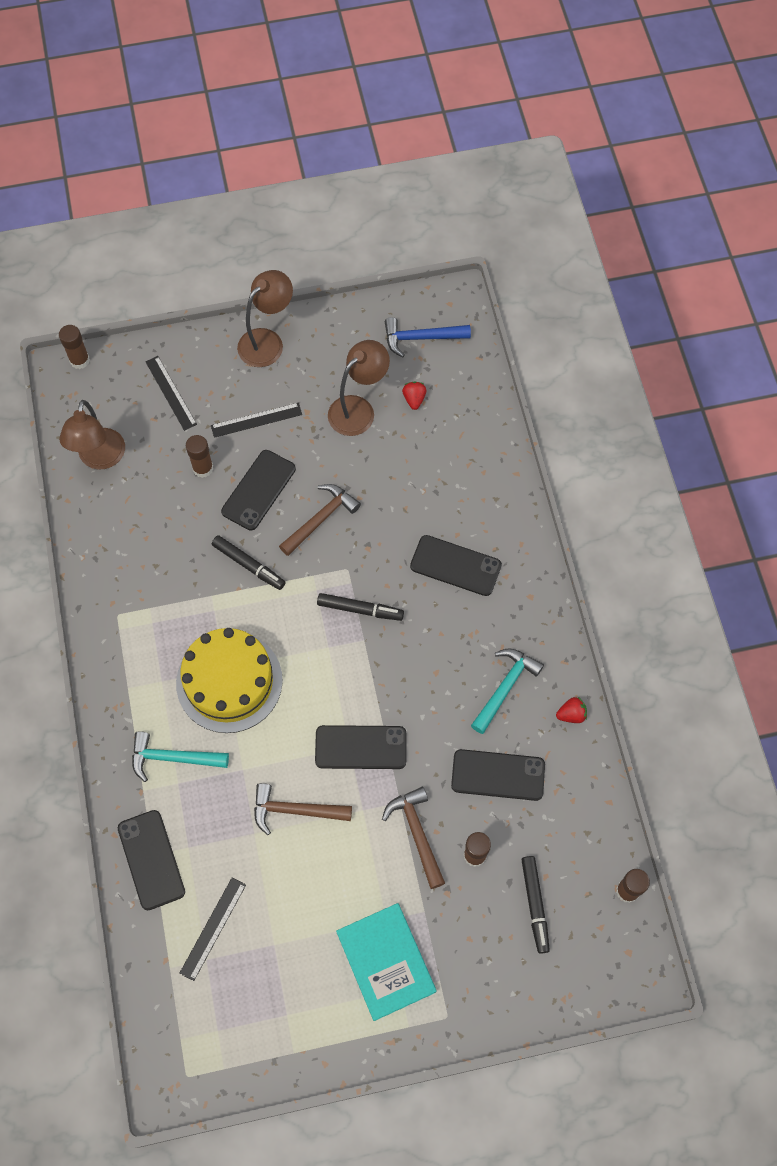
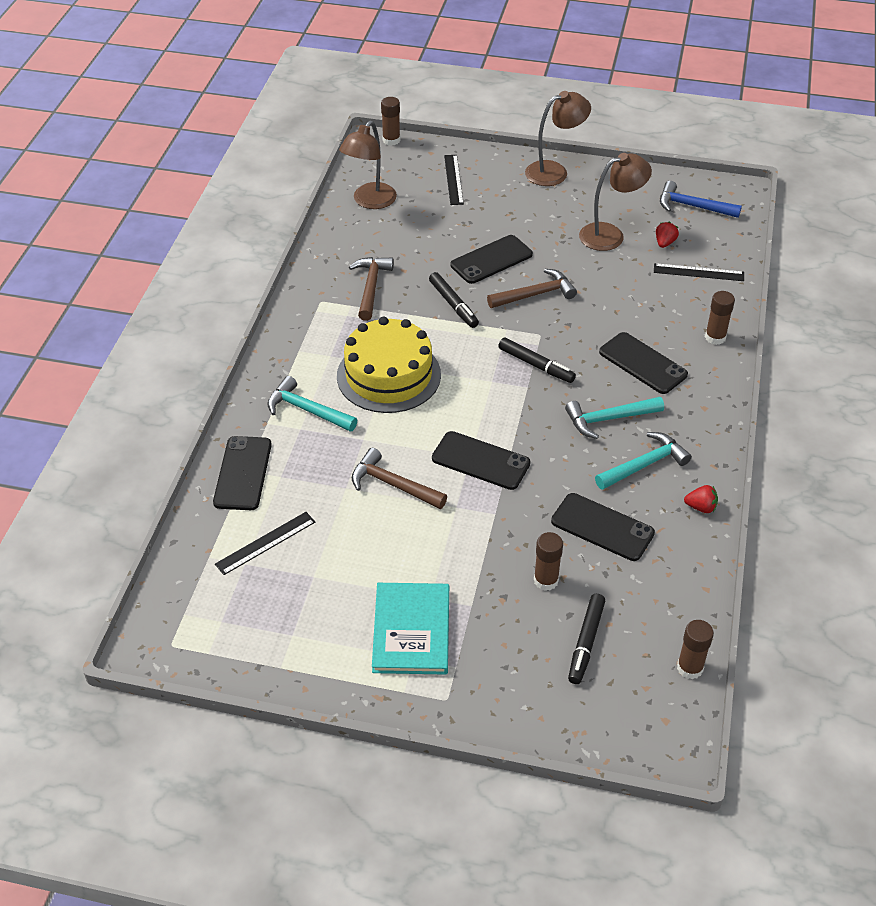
camera: 25 degrees right, 20 degrees down
brown glue stick [186,435,213,478] -> brown glue stick moved to [705,291,735,345]
black ruler [211,403,302,438] -> black ruler moved to [654,263,744,281]
brown hammer [382,787,445,889] -> brown hammer moved to [349,257,394,321]
none -> turquoise hammer [565,397,664,439]

